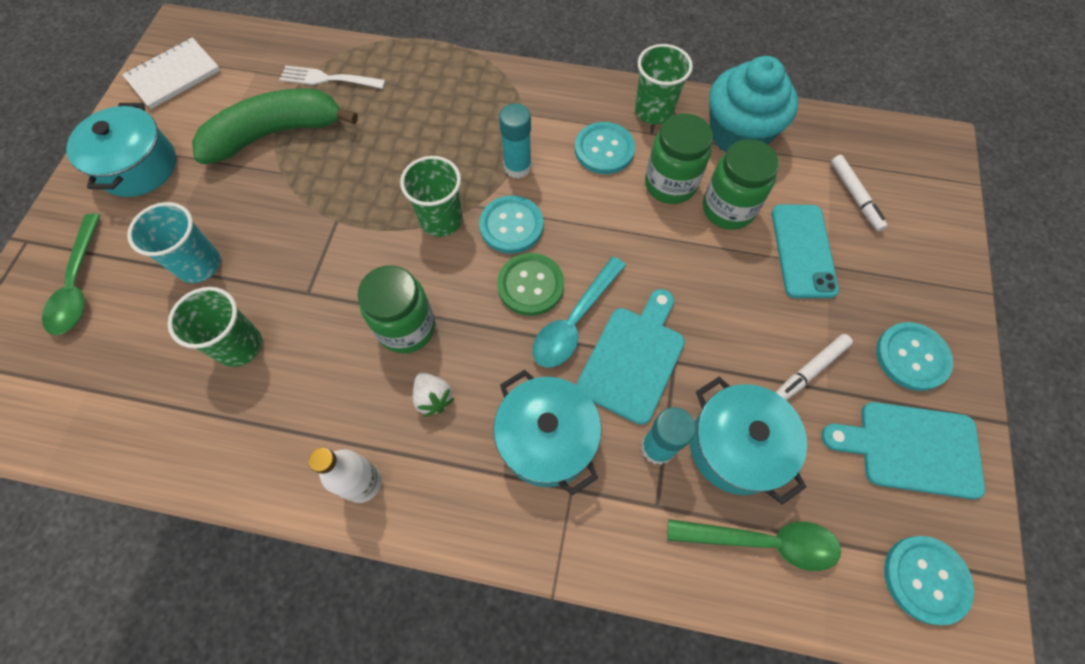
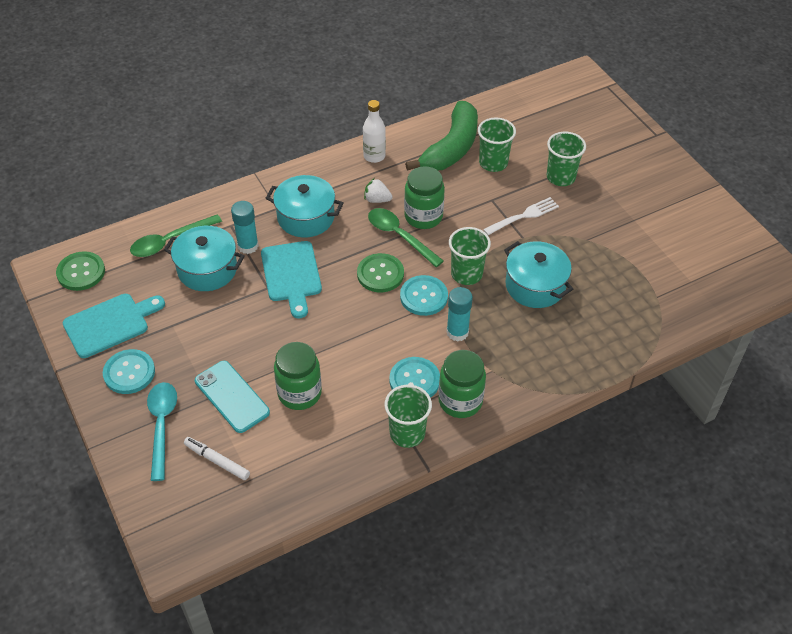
camera: 140 degrees right, 15 degrees down
green spoon [42,214,101,335] -> green spoon moved to [368,208,444,267]
turquoise pot [66,103,176,197] -> turquoise pot moved to [504,241,573,308]
white notebook [122,38,220,109] -> none
turquoise cup [127,202,220,283] -> green cup [547,132,586,186]
green banana [192,88,358,164] -> green banana moved to [405,101,478,171]
white fork [279,66,386,89] -> white fork moved to [483,197,559,235]
turquoise spoon [532,257,626,367] -> turquoise spoon moved to [147,382,177,481]
green jar [645,113,713,204] -> green jar moved to [439,350,486,418]
turquoise cupcake [709,56,798,153] -> none
white marker [775,334,853,400] -> none
turquoise button [884,536,974,625] -> green button [56,251,105,291]

